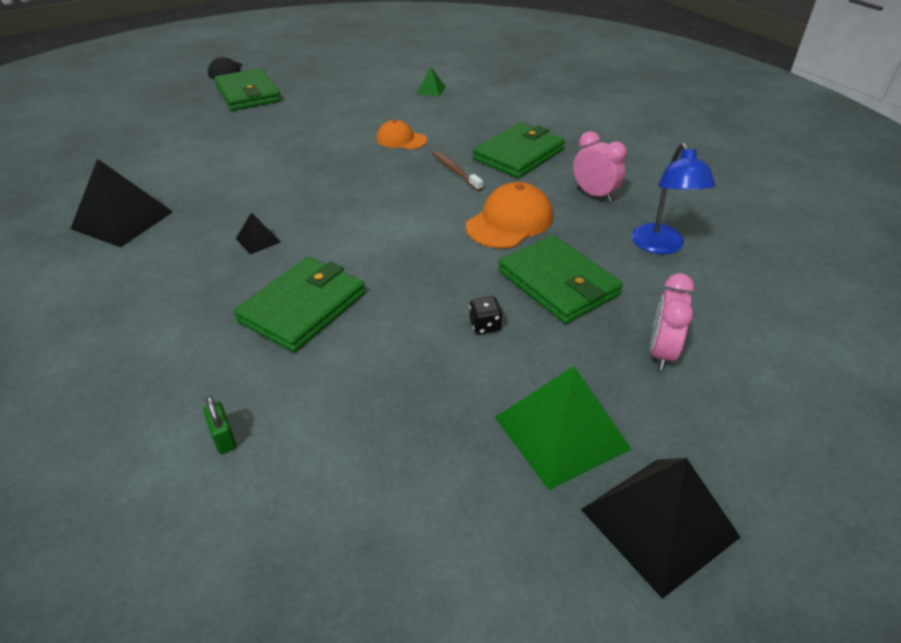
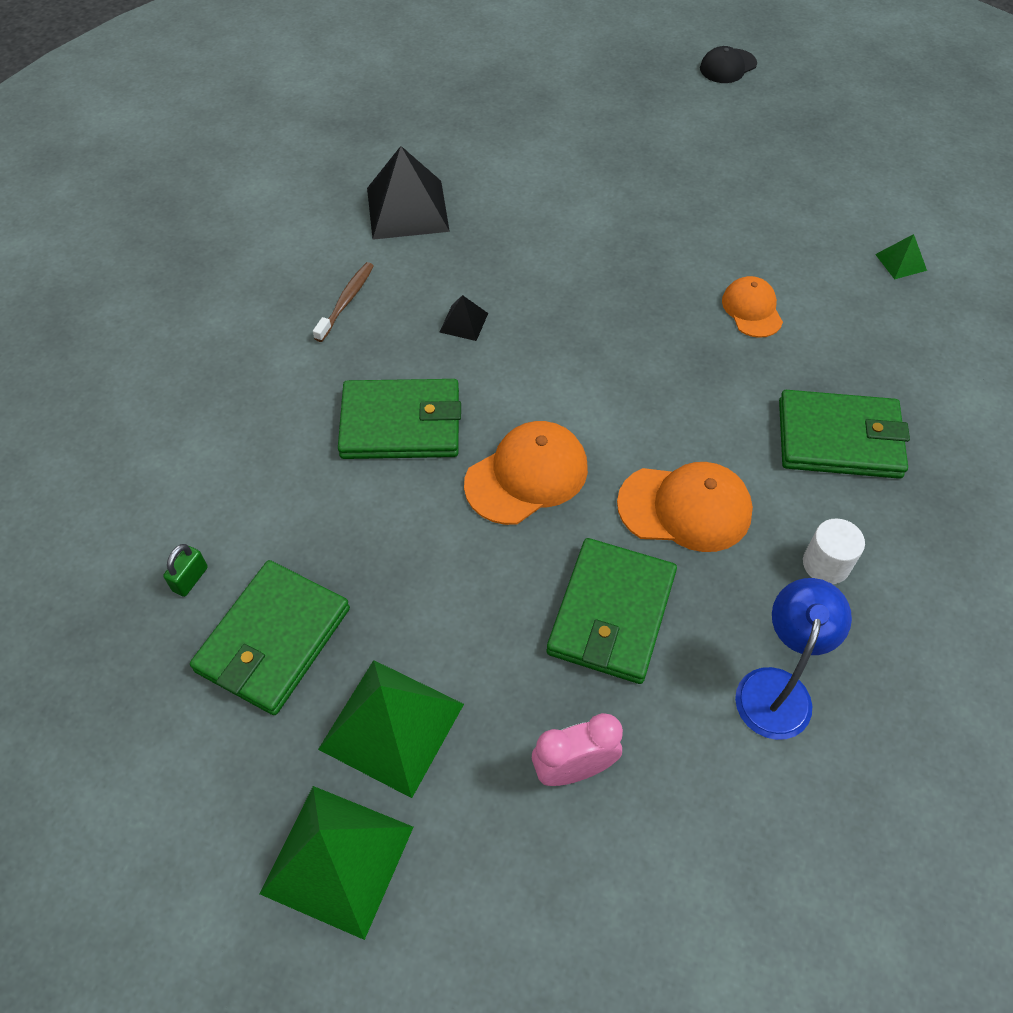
camera: 55 degrees right, 15 degrees up
green padlock [203,396,236,454] -> green padlock moved to [163,544,208,597]
green wallet [214,68,281,111] -> green wallet moved to [190,560,350,715]
brown toothbrush [432,151,483,191] -> brown toothbrush moved to [313,262,374,342]
black dice [469,296,503,334] -> none
pink clock [573,131,627,202] -> white cylinder [803,518,865,584]
black pyramid [581,458,741,599] -> green pyramid [259,786,414,940]
blue lamp [631,142,716,254] -> blue lamp turned 150 degrees clockwise [735,578,852,740]
none -> orange cap [464,421,588,525]

